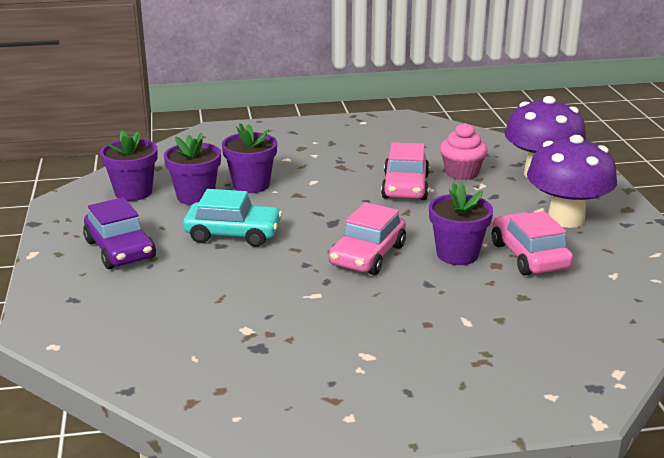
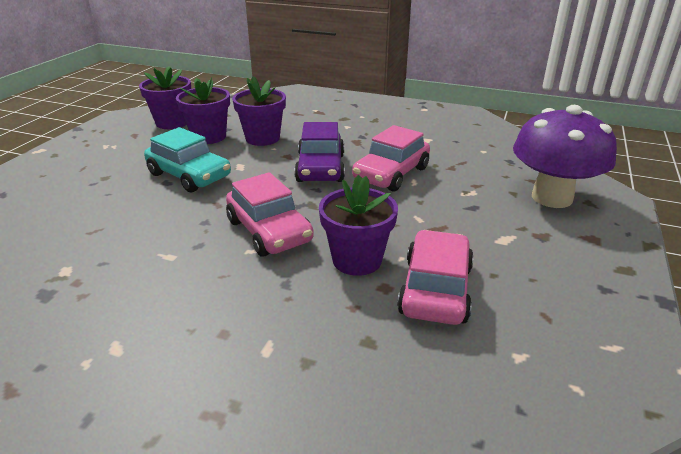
camera: 30 degrees right, 5 degrees up
purple car [83,197,156,269] -> purple car moved to [294,122,345,182]
pink car [329,202,406,275] -> pink car turned 90 degrees counterclockwise [226,172,314,257]
pink cupcake [440,123,487,180] -> none
purple mushroom [527,135,617,228] -> none

